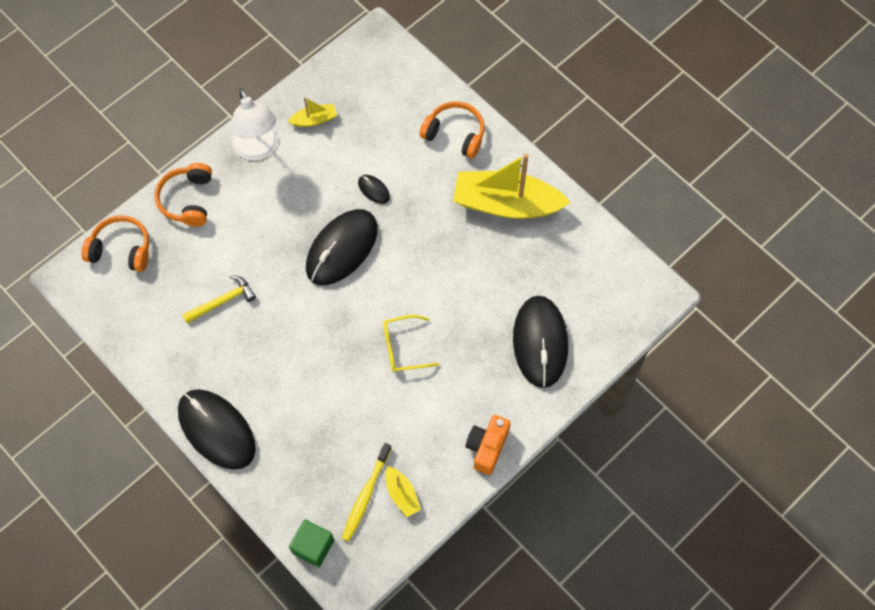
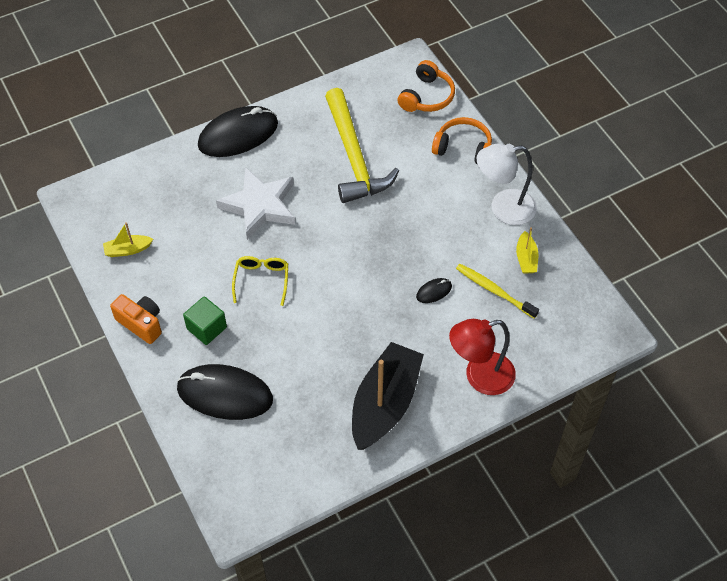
camera: 105 degrees right, 10 degrees down
yellow hammer [182,275,256,324] -> yellow hammer [325,88,399,203], size x2.05
green cube [289,520,334,567] -> green cube moved to [183,296,227,345]
black mouse [306,209,378,285] -> none
yellow toothbrush [342,443,392,541] -> yellow toothbrush moved to [456,264,539,319]
orange headphones [420,101,485,159] -> red lamp [449,319,516,395]
yellow boat [453,153,571,219] -> black boat [352,342,424,450]
none -> white star [216,167,295,240]

